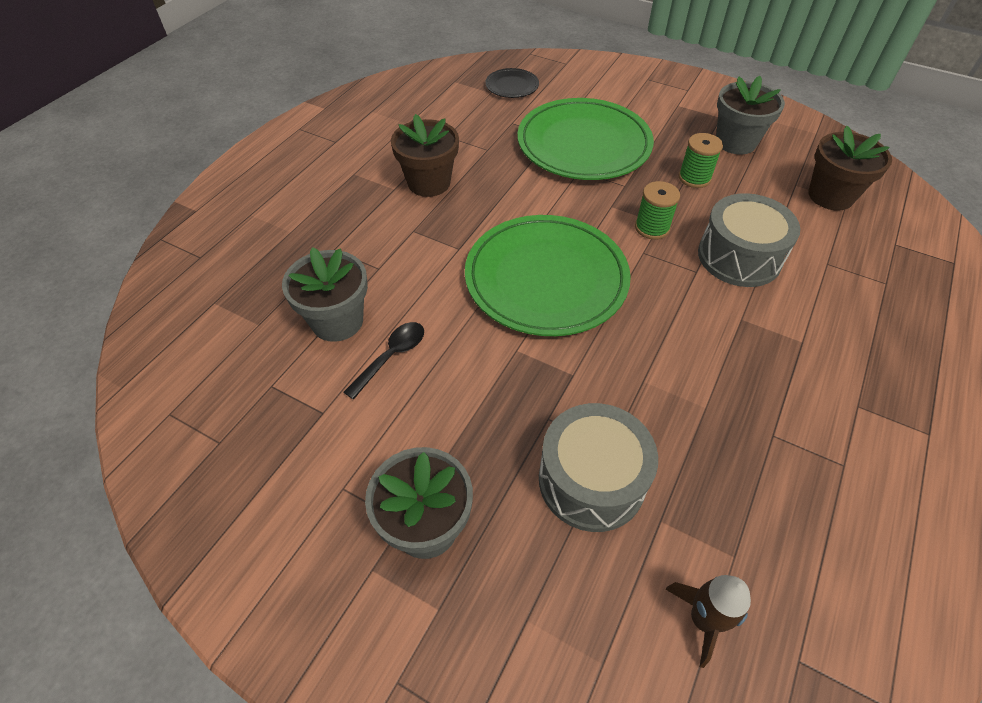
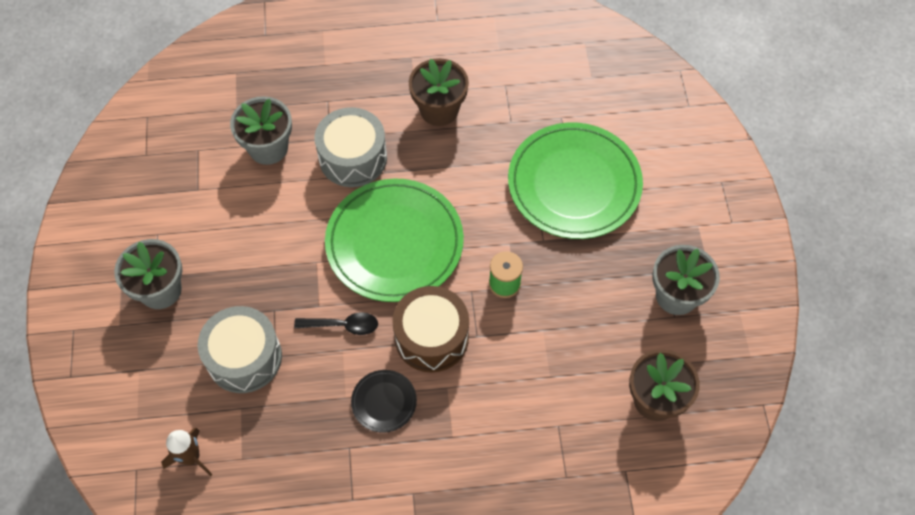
camera: 55 degrees right, 10 degrees up
black spoon [344,322,424,400] -> black spoon moved to [294,312,378,335]
black plate [485,68,539,98] -> black plate moved to [351,370,417,433]
green spool [679,133,723,188] -> none
grey drum [698,193,800,287] -> grey drum moved to [315,107,387,187]
none -> brown drum [392,286,469,372]

